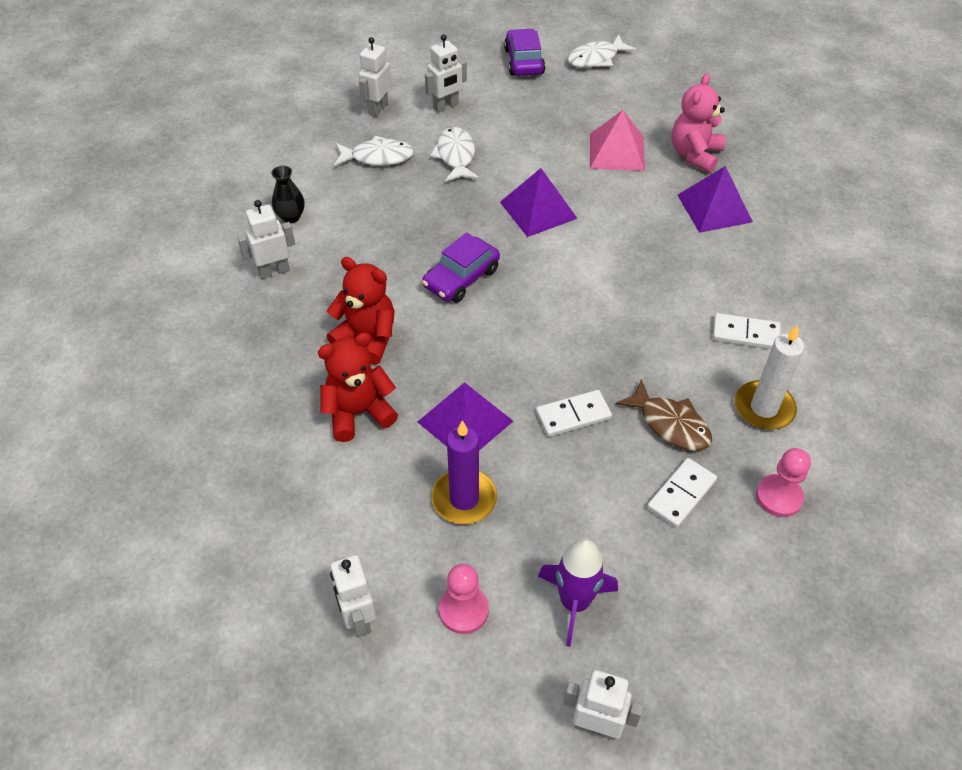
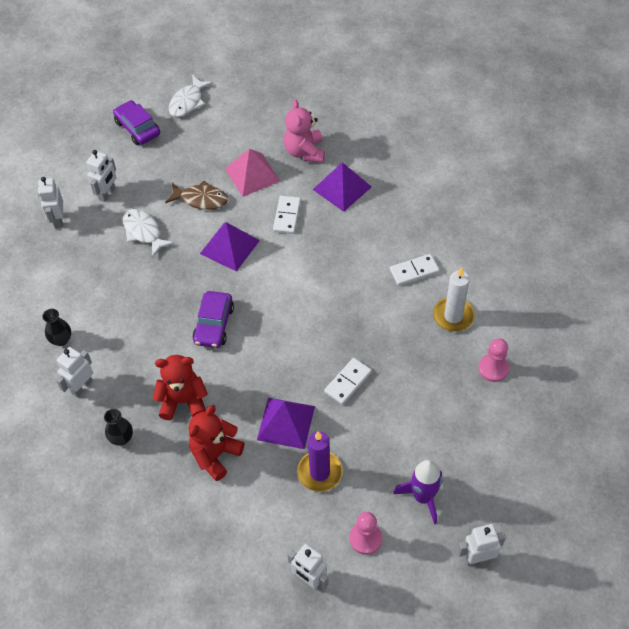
camera: 30 degrees left, 5 degrees up
white fish [334,136,414,166] -> none
brown fish [616,379,712,451] -> brown fish moved to [165,181,228,210]
white domino [647,458,717,528] -> white domino moved to [273,196,301,234]
none -> black vase [104,409,133,446]

